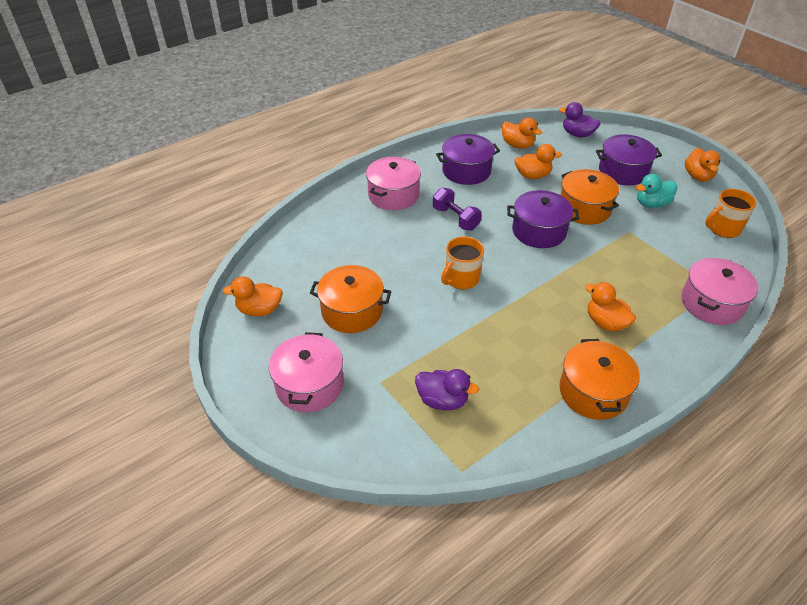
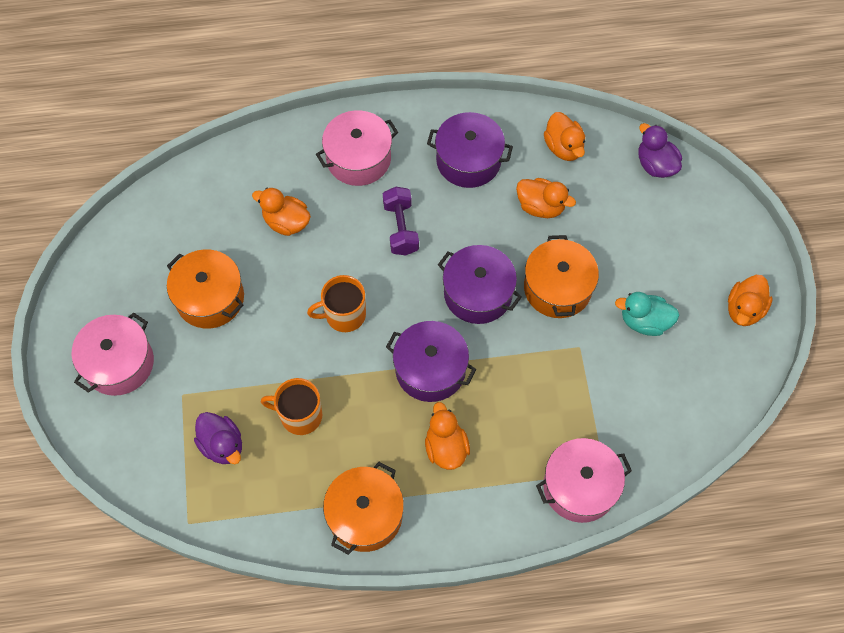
camera: 30 degrees right, 20 degrees up
orange duck [222,276,283,316] -> orange duck moved to [252,188,311,236]
purple pot [596,134,662,185] -> purple pot moved to [386,321,476,402]
orange mug [705,189,757,238] -> orange mug moved to [261,378,322,435]

